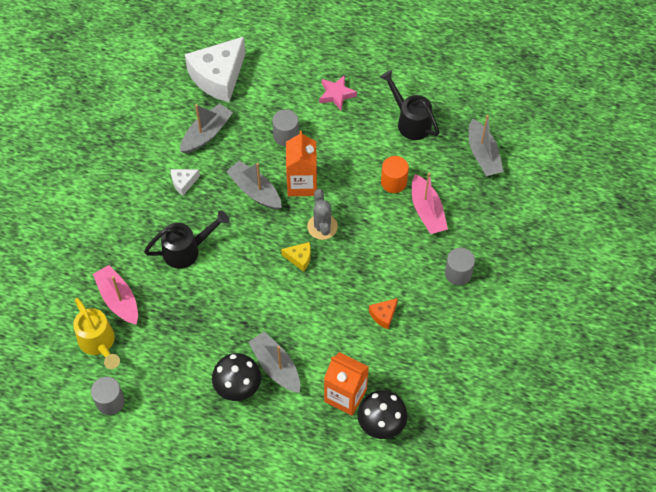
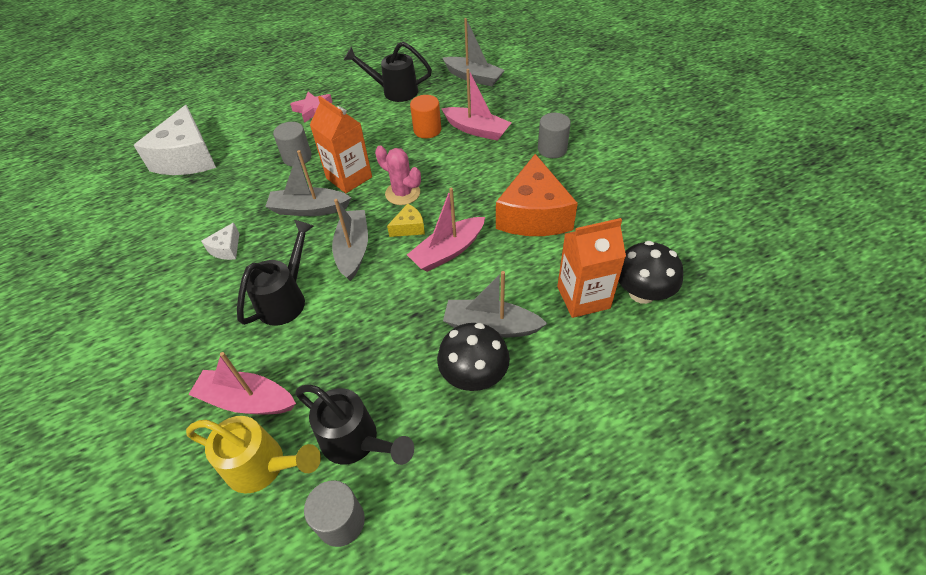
camera: 40 degrees left, 10 degrees down
grey boat [180,104,233,154] -> grey boat moved to [332,199,368,281]
grey cactus [307,189,338,240] -> pink cactus [375,146,421,205]
orange cheese [369,298,398,329] -> orange cheese [496,154,578,236], size x2.30
none -> black watering can [295,385,414,465]
none -> pink boat [407,187,485,272]

